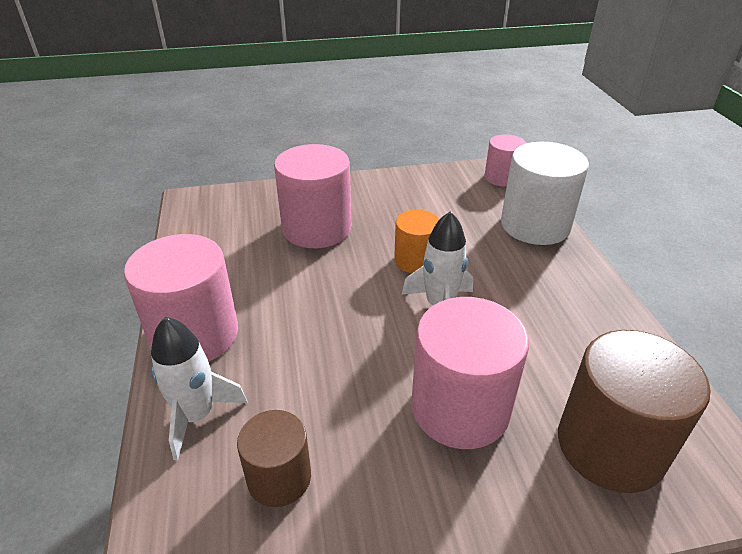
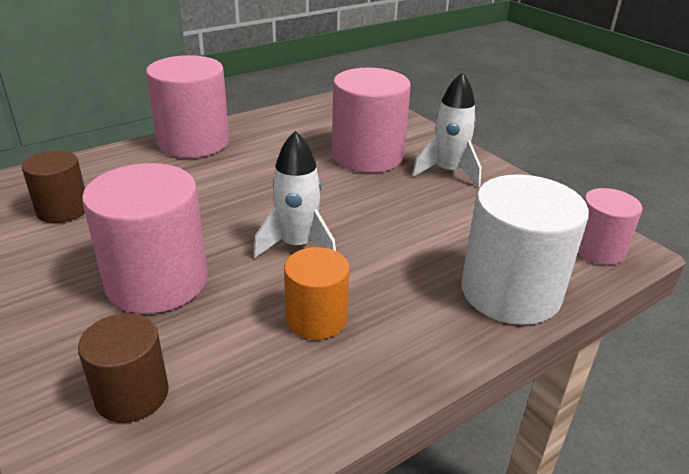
camera: 65 degrees right, 5 degrees down
white rocket [151,317,248,460] -> white rocket moved to [412,72,481,187]
orange cylinder [394,210,440,273] -> orange cylinder moved to [284,247,350,340]
brown cylinder [558,330,710,493] -> brown cylinder [78,313,169,423], size x0.58

